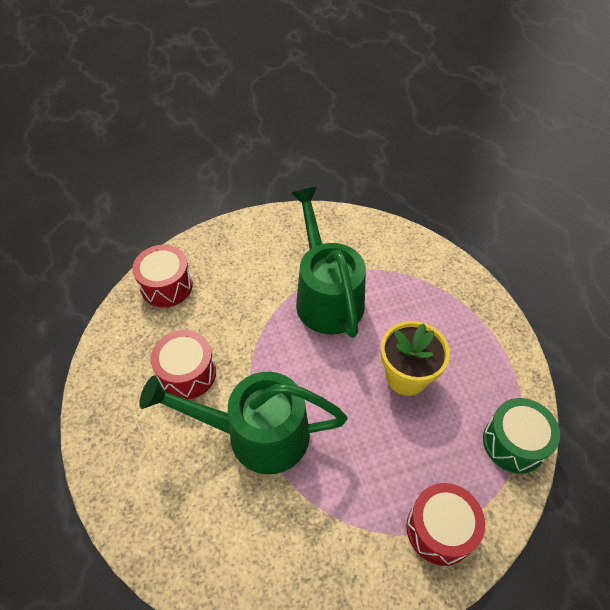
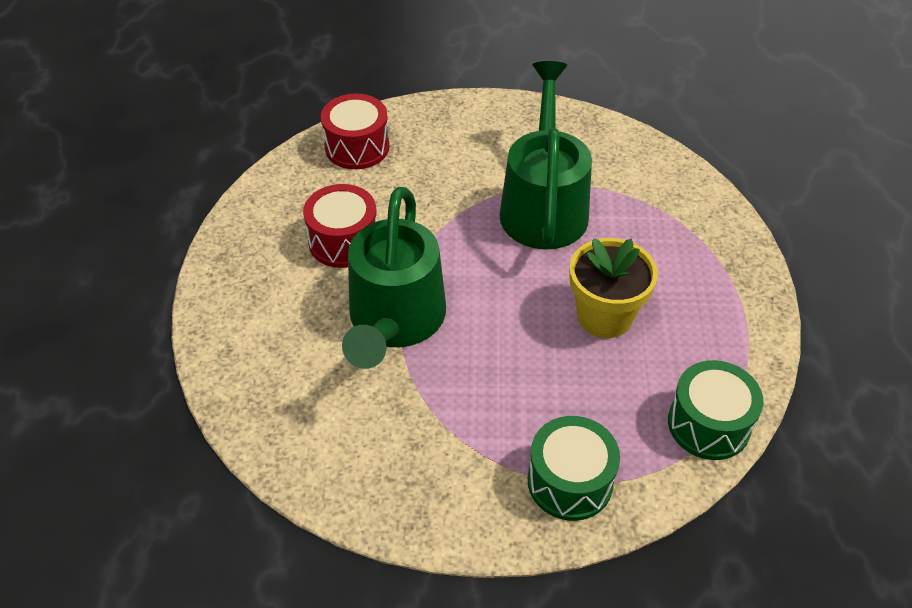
camera: 20 degrees right, 5 degrees down
green watering can [139,372,347,474] -> green watering can turned 105 degrees counterclockwise [342,187,446,369]
red drum [406,483,485,566] -> green drum [528,416,620,521]

